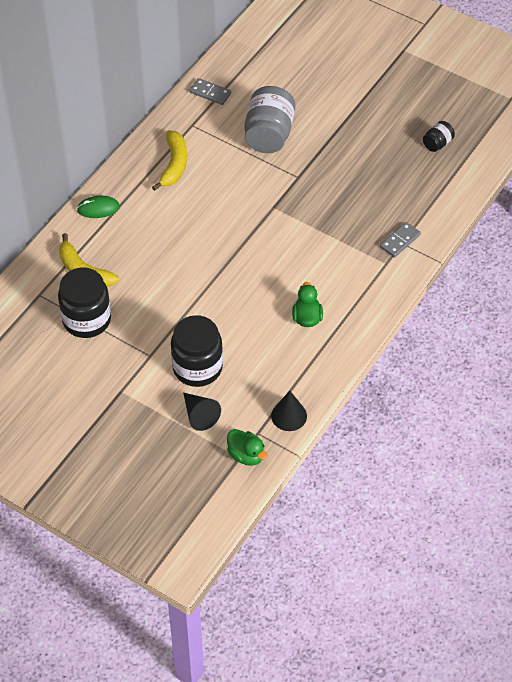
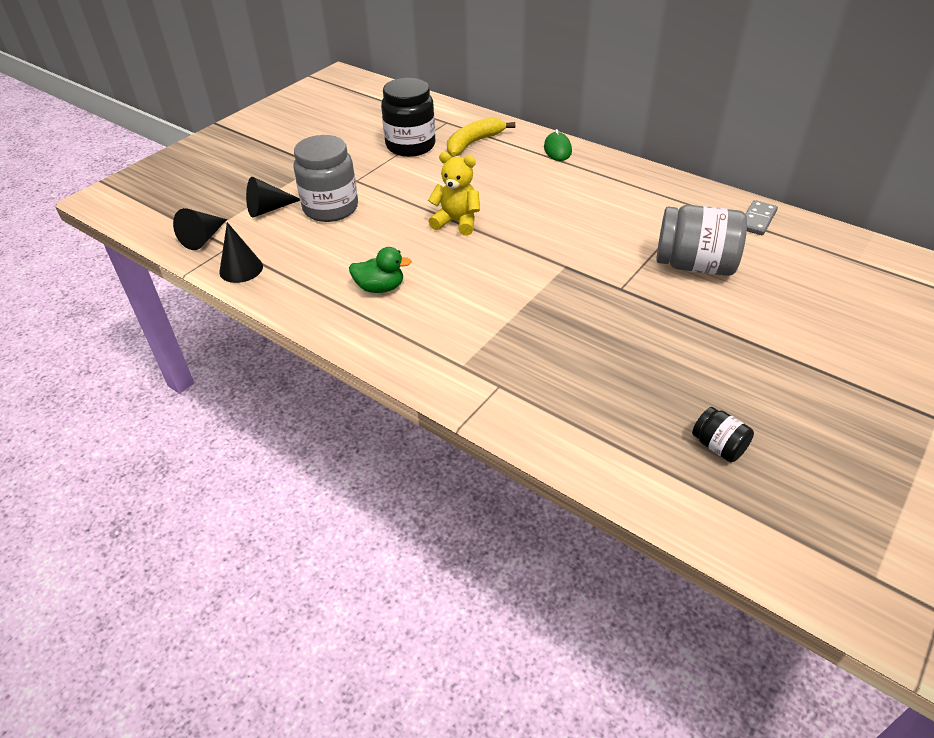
camera: 95 degrees right, 10 degrees down
yellow banana [152,130,187,191] -> none
black jar [171,315,223,387] -> grey jar [293,135,358,222]
green duck [227,429,268,466] -> black cone [173,208,227,250]
grey domino [380,222,421,258] -> none
none -> yellow teddy bear [428,152,480,236]

